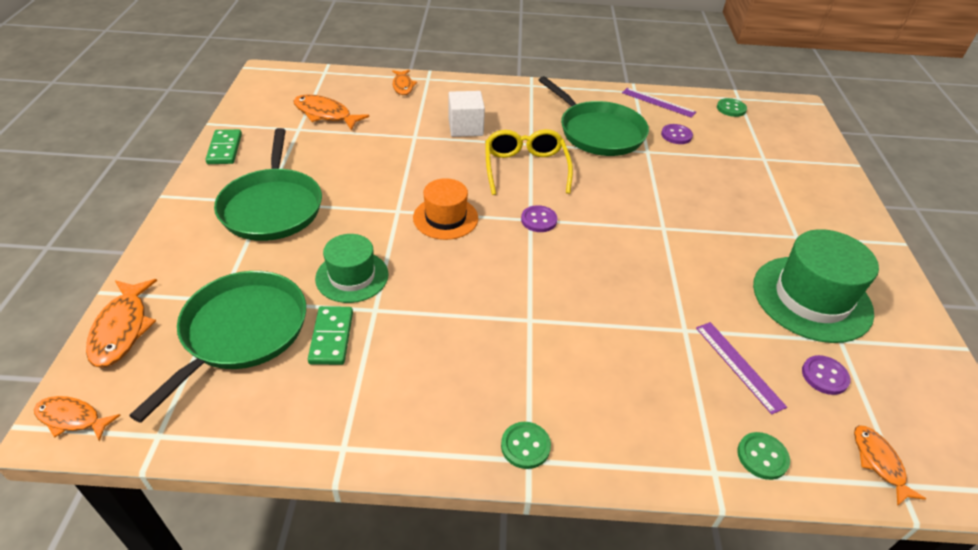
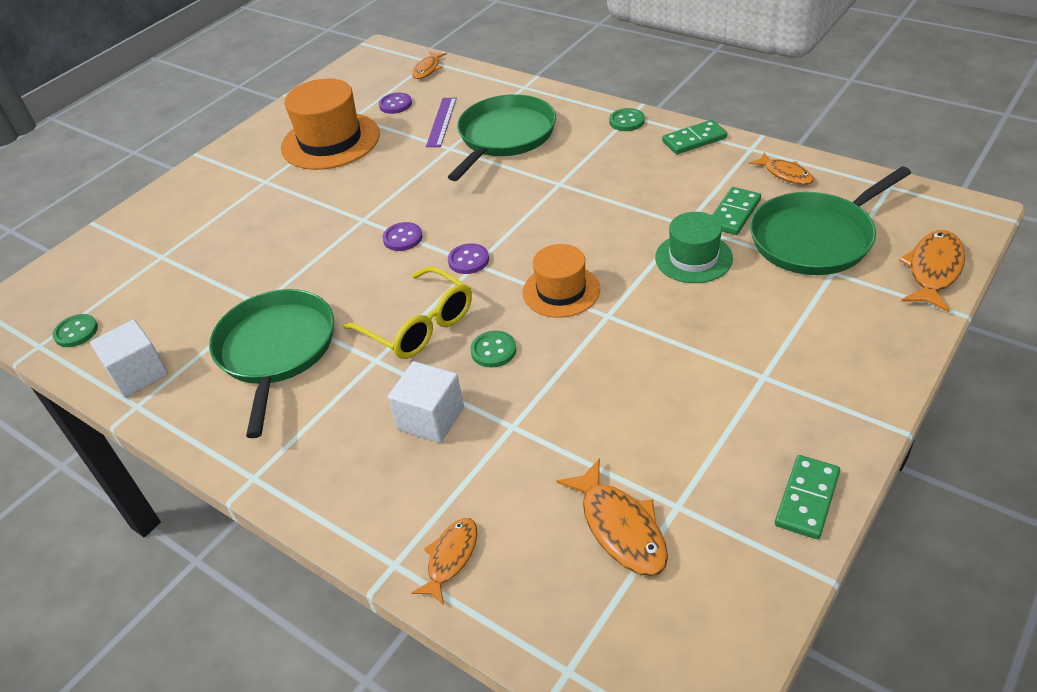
camera: 140 degrees left, 0 degrees up
orange fish [34,396,121,441] -> orange fish moved to [749,152,814,185]
green pan [214,128,322,241] -> green pan moved to [448,94,556,181]
yellow glasses [485,129,573,195] -> yellow glasses turned 75 degrees counterclockwise [343,266,472,359]
purple ruler [622,88,696,118] -> white cube [90,319,168,398]
purple button [661,124,693,144] -> purple button moved to [382,222,423,251]
green button [737,432,790,480] -> green button moved to [470,331,516,368]
green hat [753,229,879,343] -> orange hat [281,78,380,170]
none -> green domino [662,120,727,154]

